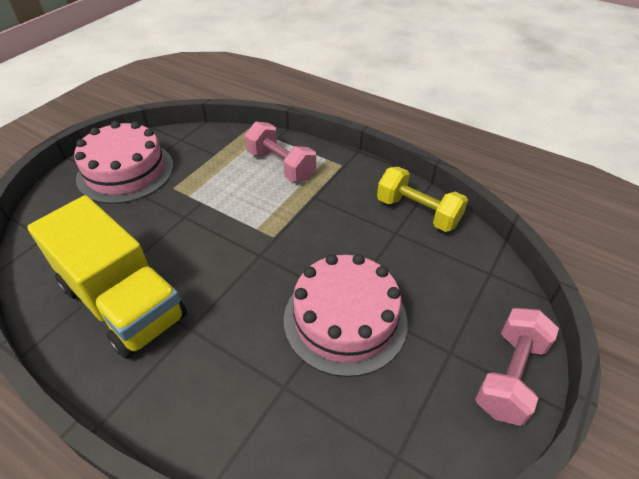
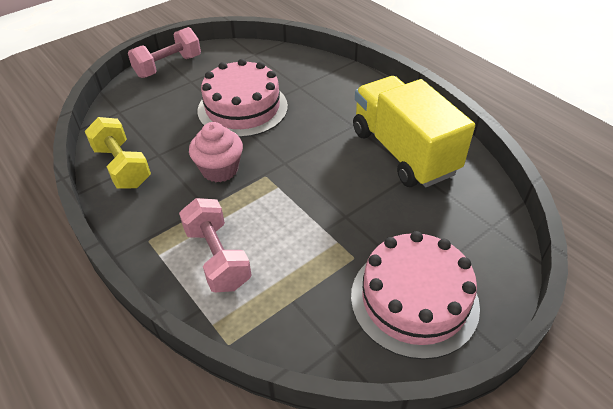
camera: 160 degrees left, 0 degrees up
none -> pink cupcake [189,122,243,182]

